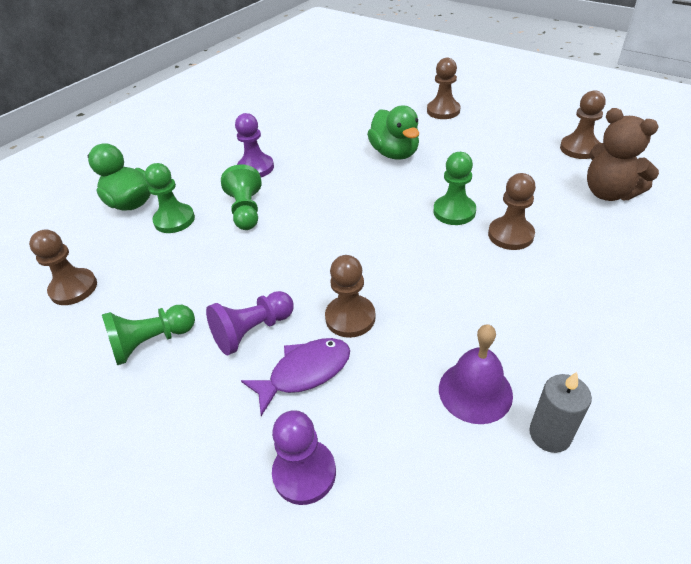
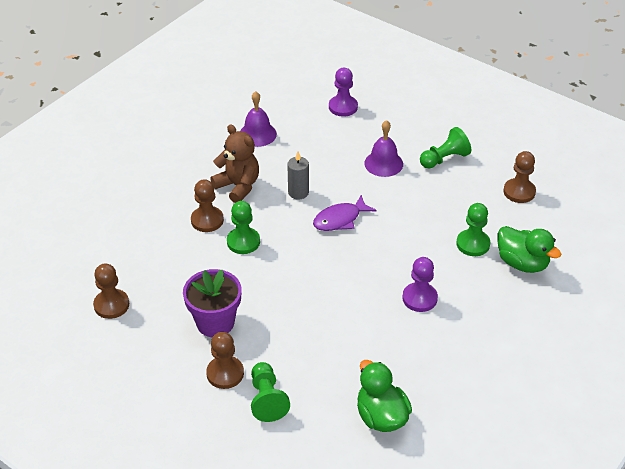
camera: 175 degrees right, 0 degrees up
purple pawn [206,291,293,355] -> purple bell [364,120,403,177]
green pawn [221,165,262,230] -> green pawn moved to [251,362,290,422]
purple fish [241,338,350,416] -> purple fish moved to [313,195,377,231]
brown pawn [325,255,376,338] -> none
green duck [367,105,419,160] -> green duck moved to [357,360,412,432]
grey candle [529,372,592,453] -> grey candle moved to [287,151,309,200]
brown teddy bear [587,108,659,201] -> brown teddy bear moved to [210,124,259,203]
none -> purple flower pot [183,269,242,337]

